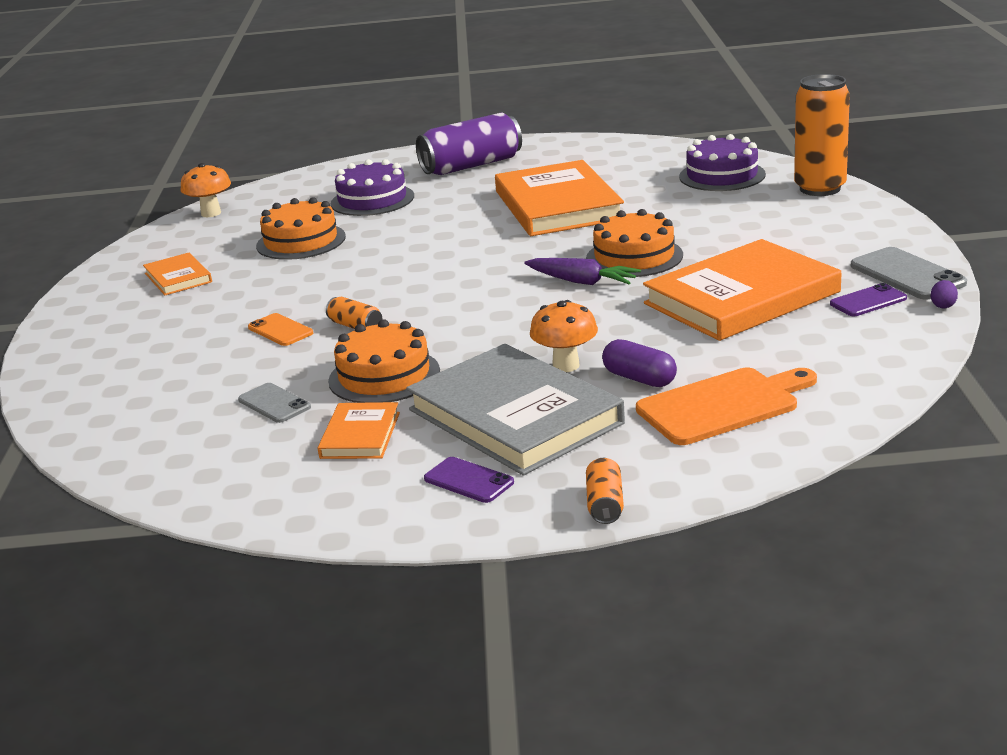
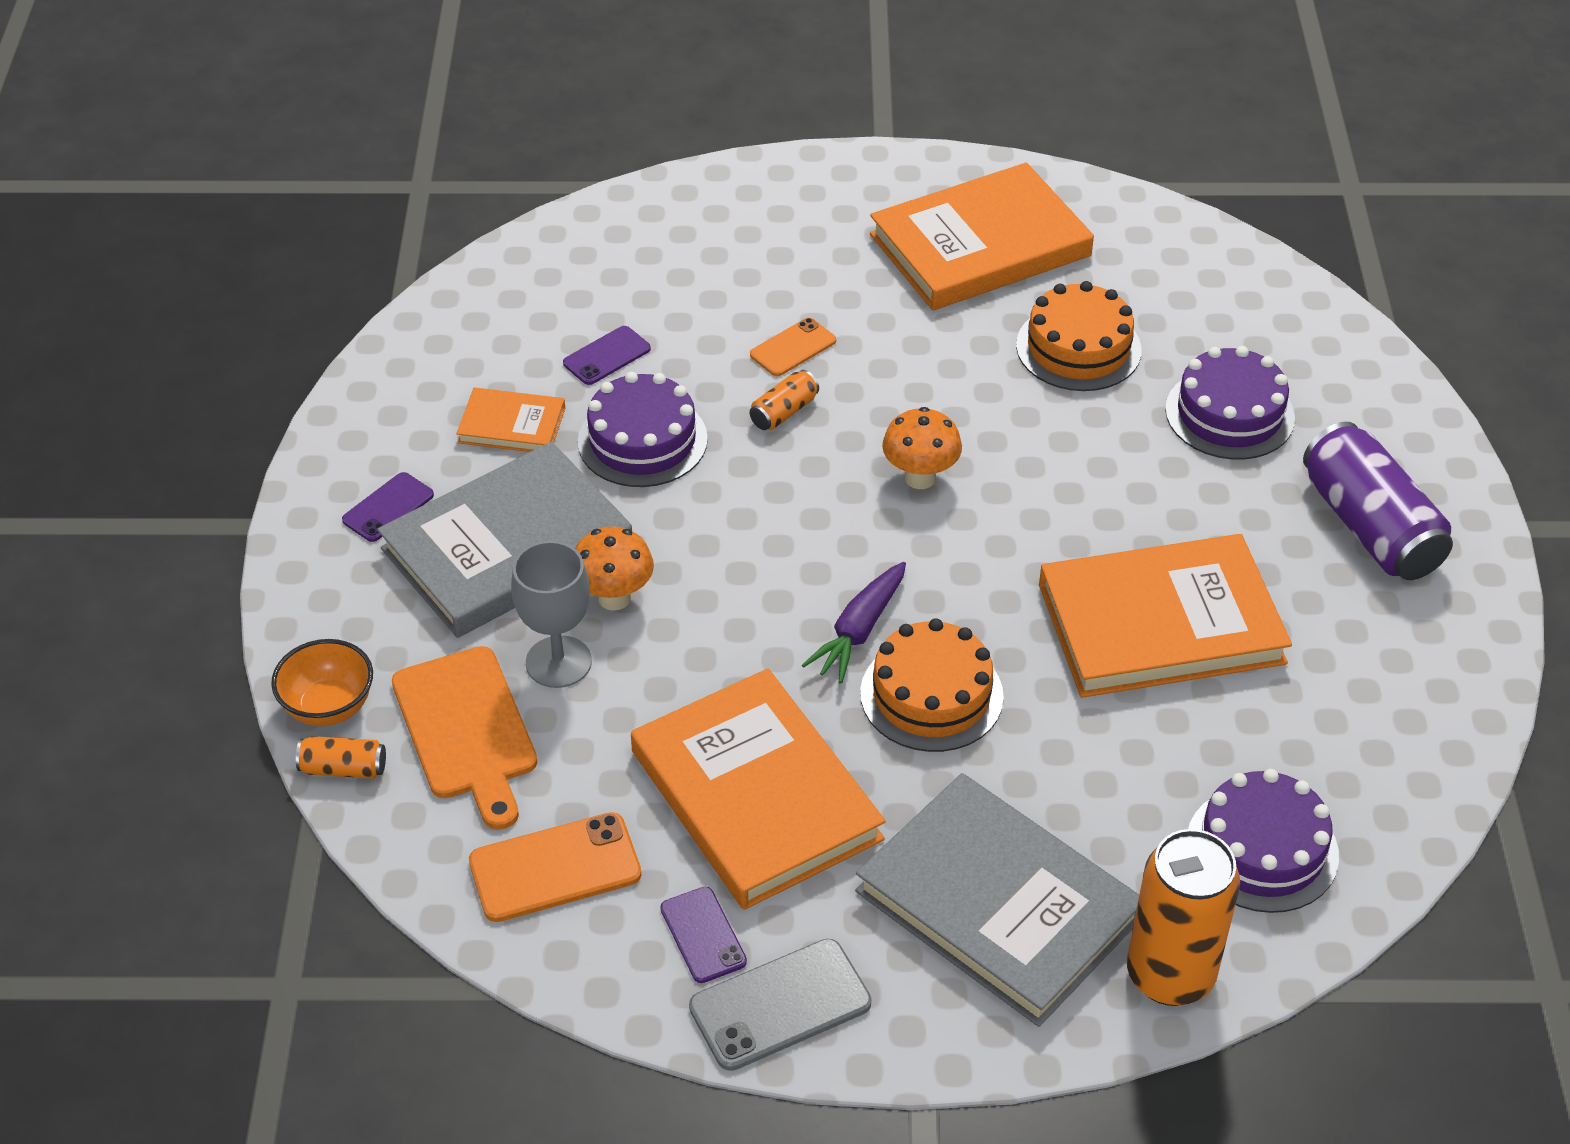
camera: 90 degrees right, 20 degrees up
orange book [143,253,212,295] -> orange book [870,162,1094,310], size x2.08
orange mushroom [180,163,231,217] -> orange mushroom moved to [882,407,962,489]
grey phone [238,383,311,423] -> purple phone [563,326,651,385]
orange cake [328,319,440,403] -> purple cake [578,372,708,487]
orange can [586,458,624,524] -> orange can moved to [296,736,386,779]
purple capsule [602,339,677,387] -> grey goblet [511,541,592,688]
purple egg [931,280,958,308] -> none
none -> orange bowl [271,639,373,726]
none -> orange phone [469,812,641,922]
none -> grey book [855,773,1139,1027]

